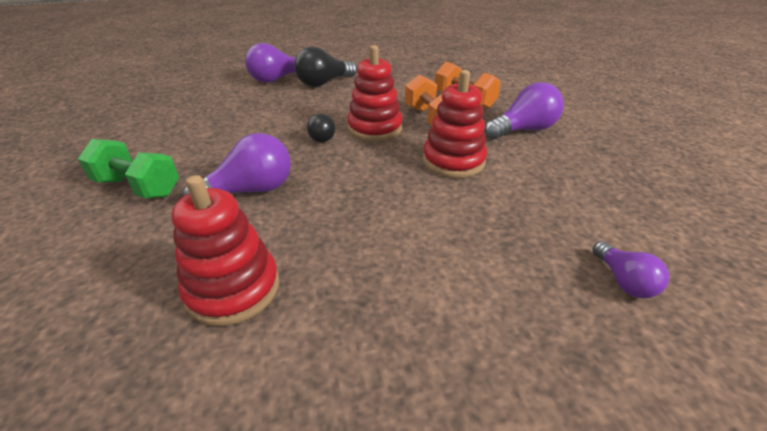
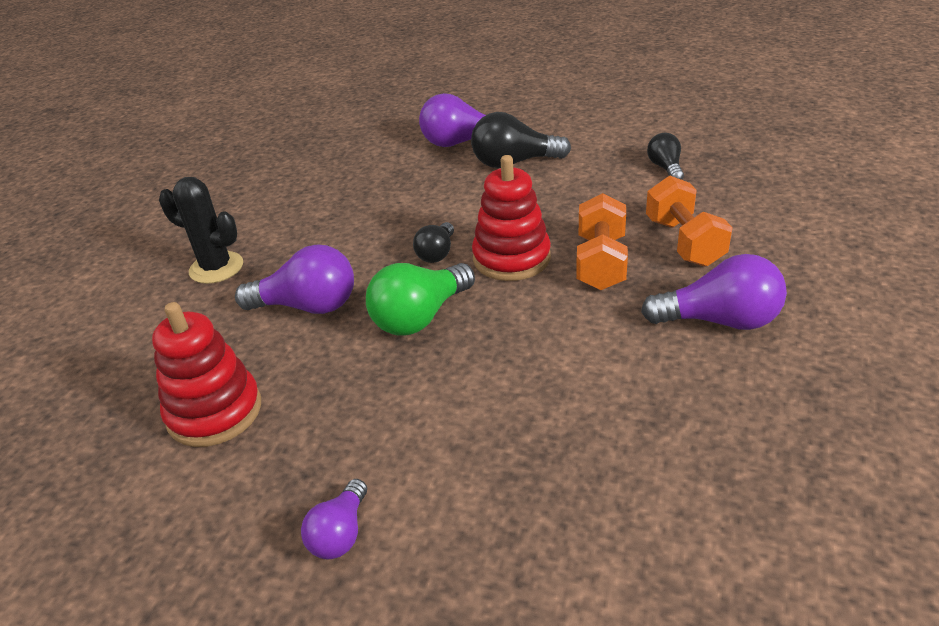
camera: 35 degrees right, 0 degrees up
green dumbbell [78,139,179,199] -> black cactus [159,177,243,284]
red stacking toy [423,70,487,178] -> none
purple light bulb [592,241,669,298] -> purple light bulb moved to [301,479,367,560]
none -> green light bulb [366,263,475,335]
none -> black light bulb [647,133,684,180]

